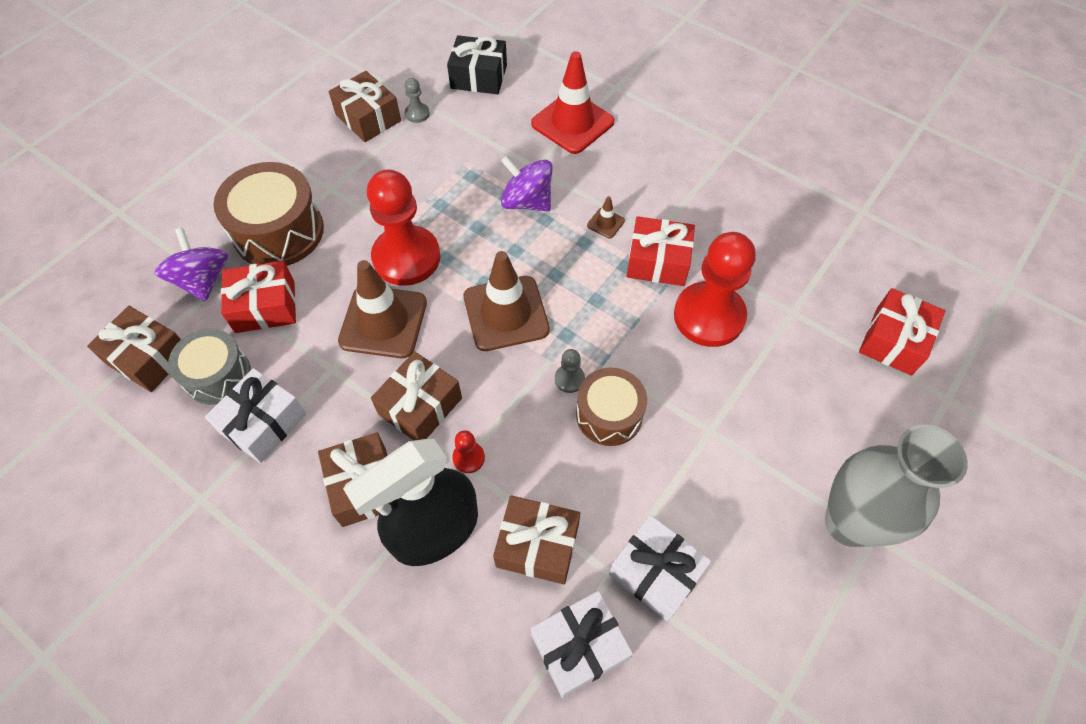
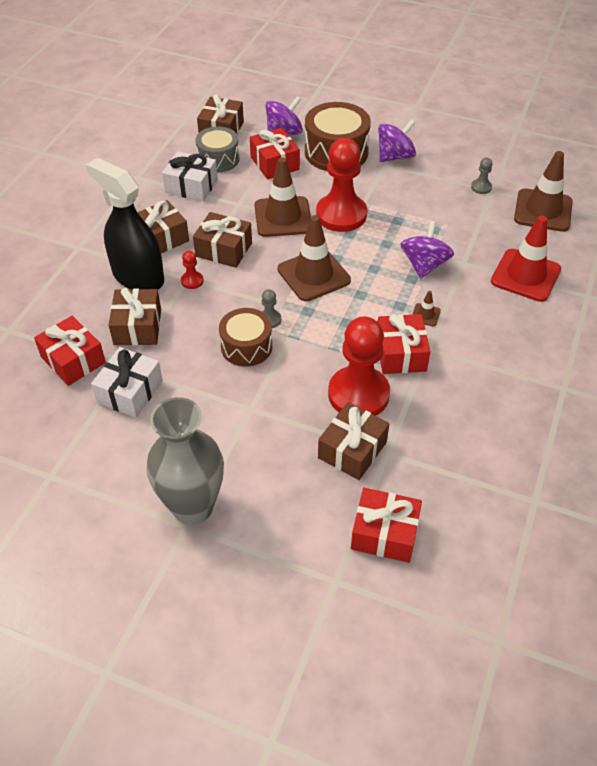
camera: 75 degrees right, 10 degrees down
brown gift [329,71,401,142] -> brown gift moved to [318,402,389,480]
black gift [447,35,507,94] -> brown traffic cone [514,151,573,232]
white gift [531,591,633,698] -> red gift [34,316,106,386]
none -> purple spinning top [378,119,416,162]

